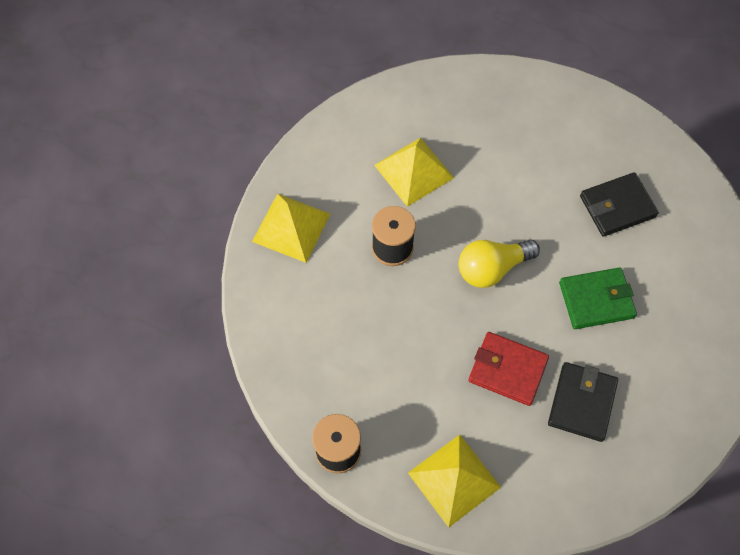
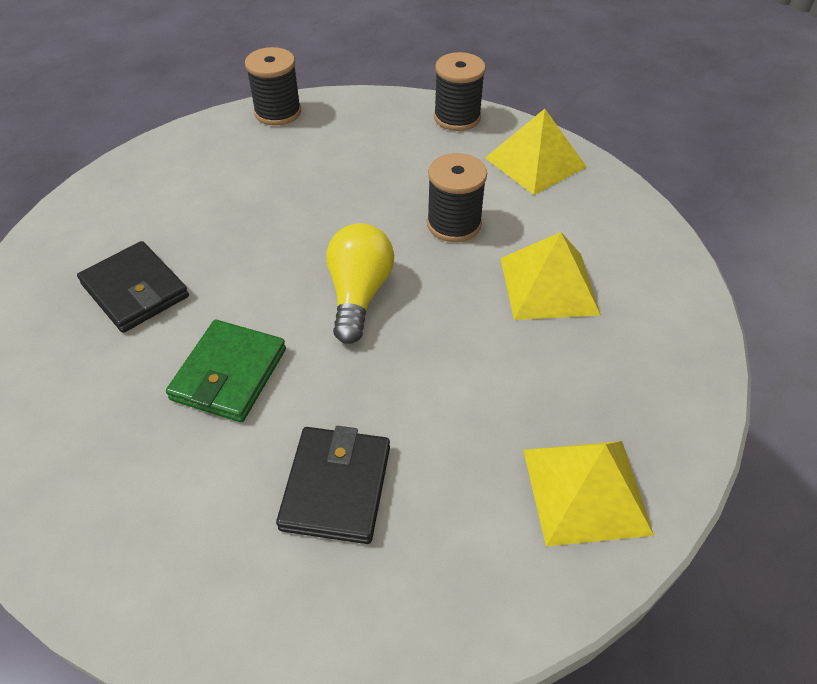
camera: 120 degrees right, 15 degrees down
yellow pyramid [408,435,501,527] -> yellow pyramid moved to [523,441,654,546]
red wallet [468,332,549,406] -> none
none -> black spool [434,52,486,131]

